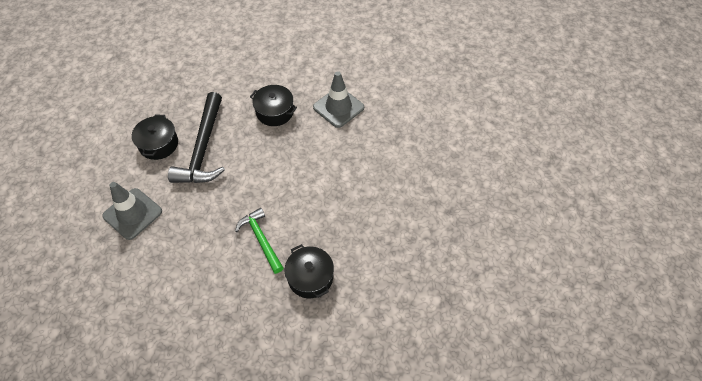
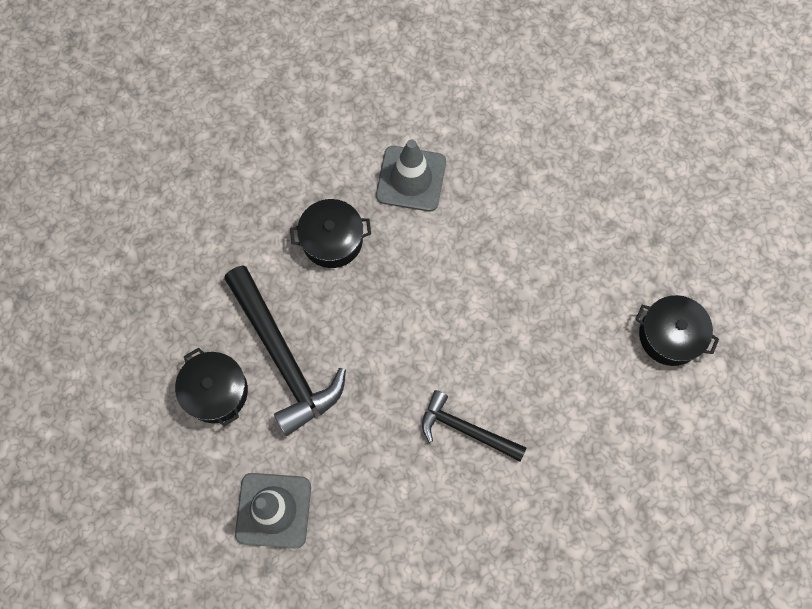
camera: 35 degrees left, 15 degrees up
green hammer [235,208,283,274] -> black hammer [422,390,526,461]
black pot [284,244,334,298] -> black pot moved to [636,295,719,366]

